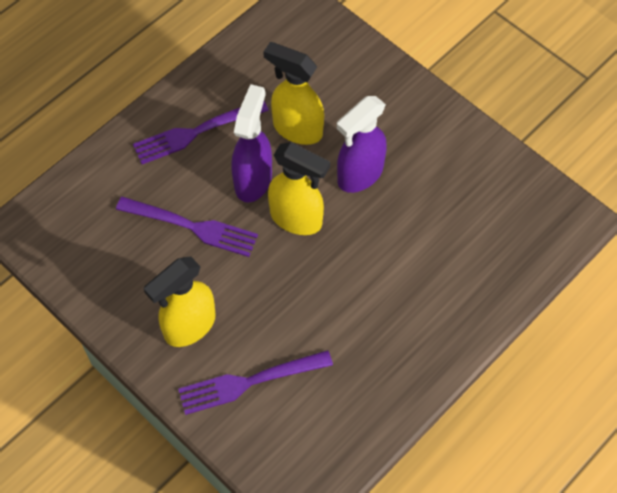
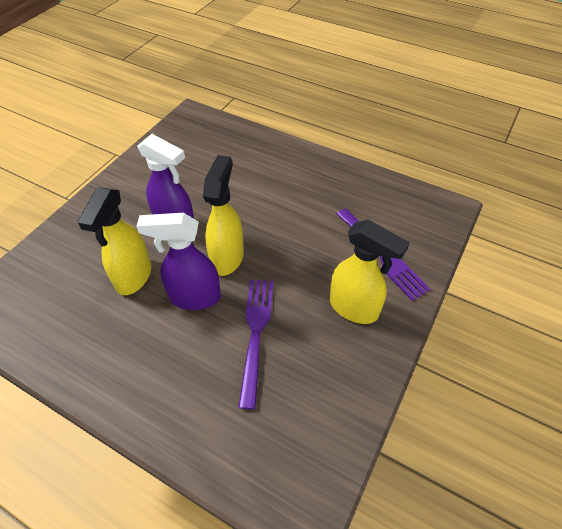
camera: 105 degrees left, 10 degrees down
purple fork [133,101,269,164] -> none

